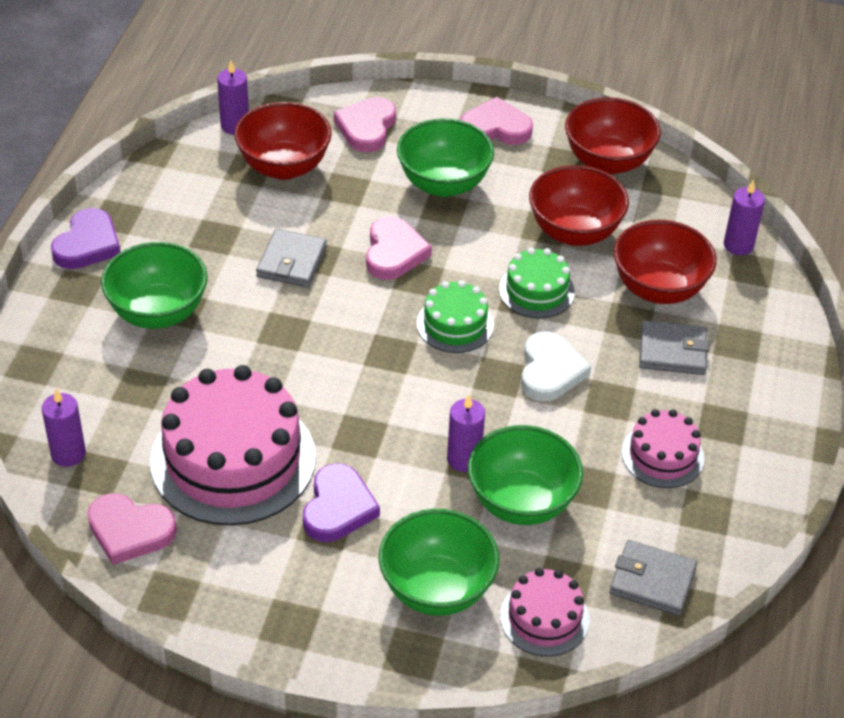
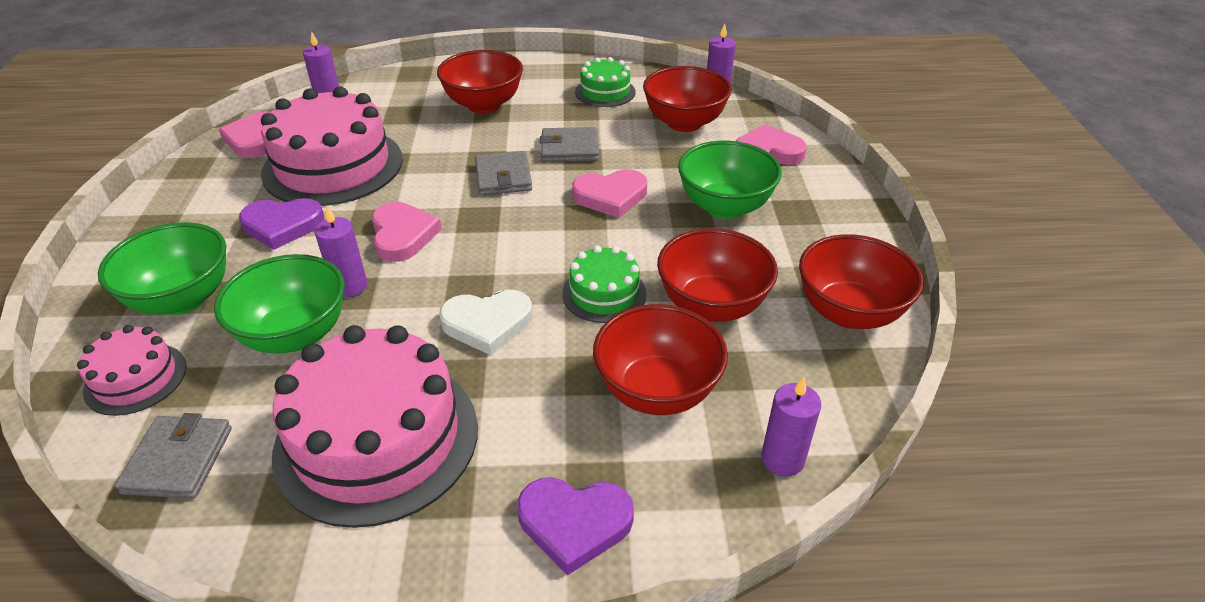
camera: 75 degrees right, 5 degrees down
purple heart [51,208,120,269] -> purple heart moved to [517,477,634,575]
green bowl [101,242,208,329] -> red bowl [437,50,523,114]
green cake [416,280,494,353] -> green cake moved to [575,57,636,107]
pink heart [461,97,533,145] -> pink heart moved to [371,202,442,262]
pink cake [622,409,704,488] -> pink cake [272,325,478,528], size x1.97
grey wallet [639,320,709,375] -> grey wallet moved to [475,151,532,195]

